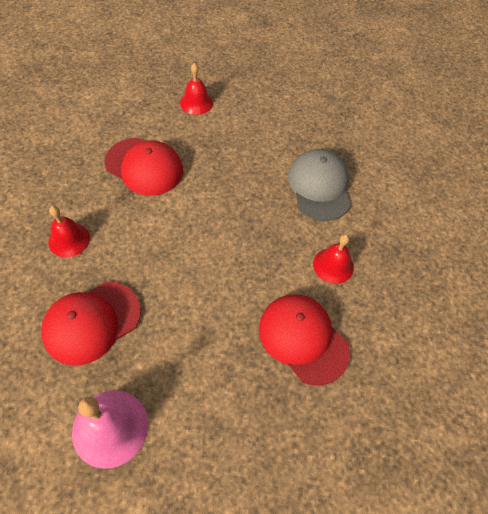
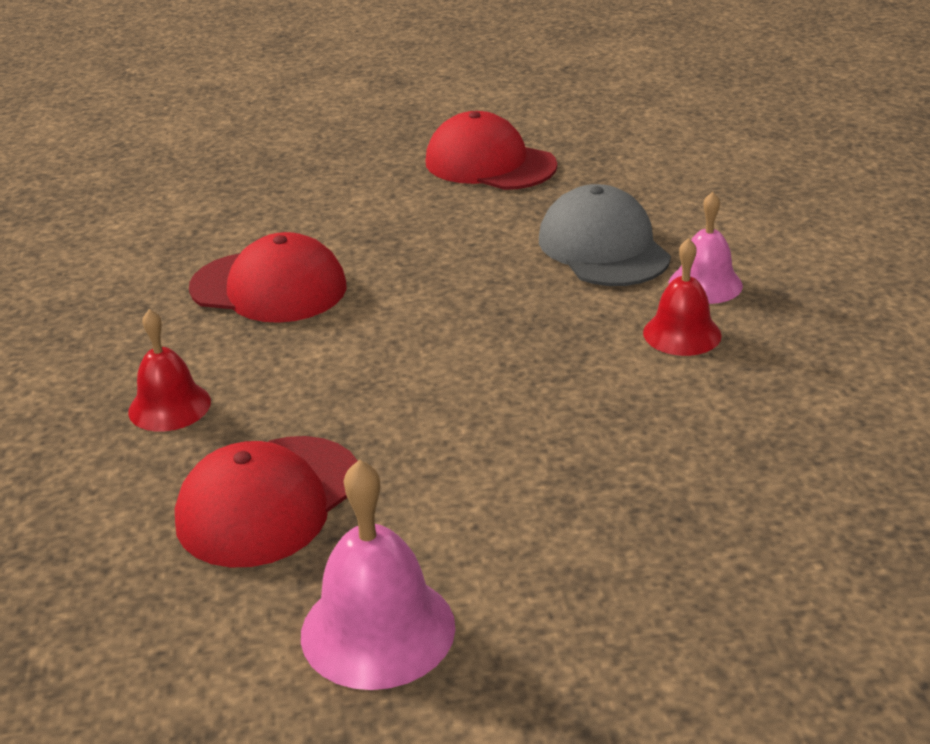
camera: 10 degrees left, 25 degrees down
red bell [180,63,213,115] -> none
red cap [259,294,350,386] -> red cap moved to [426,111,557,190]
none -> pink bell [669,192,743,304]

